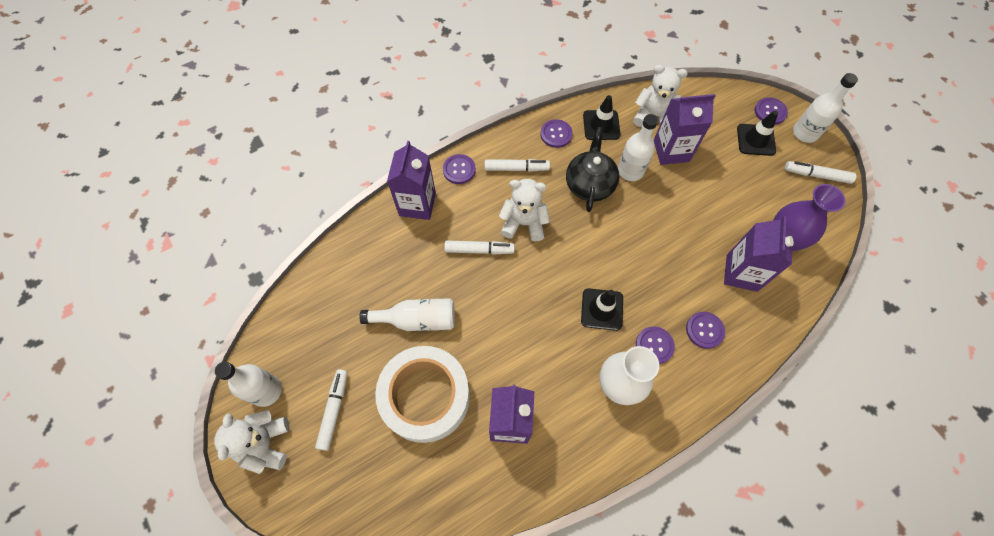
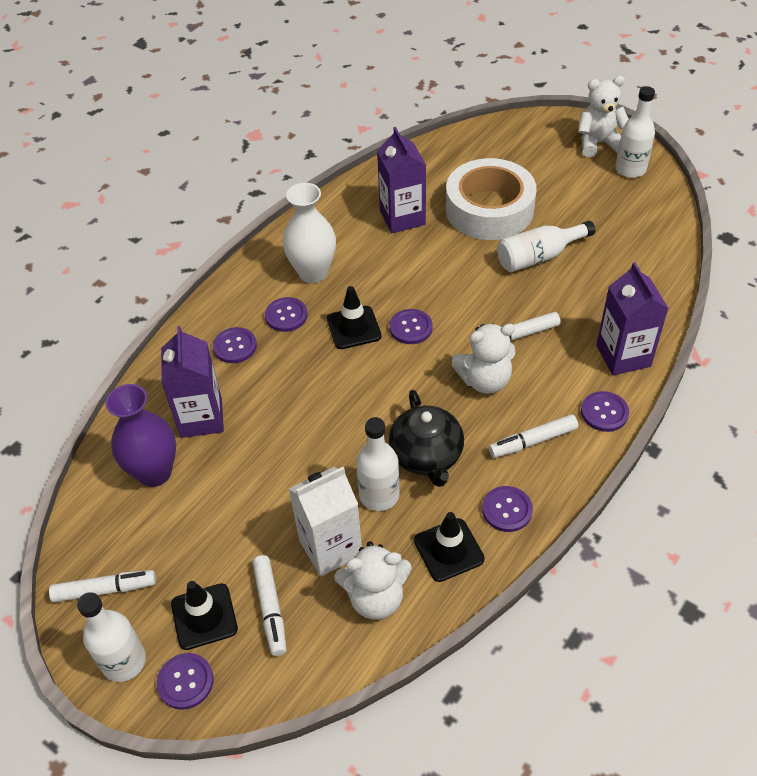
camera: 160 degrees right, 15 degrees down
white teddy bear [214,410,290,474] -> white teddy bear turned 75 degrees counterclockwise [578,76,629,157]
white marker [315,369,348,451] -> white marker moved to [252,555,287,656]
purple carton [654,94,716,165] -> white carton [289,467,362,577]
none -> purple button [389,309,433,344]

